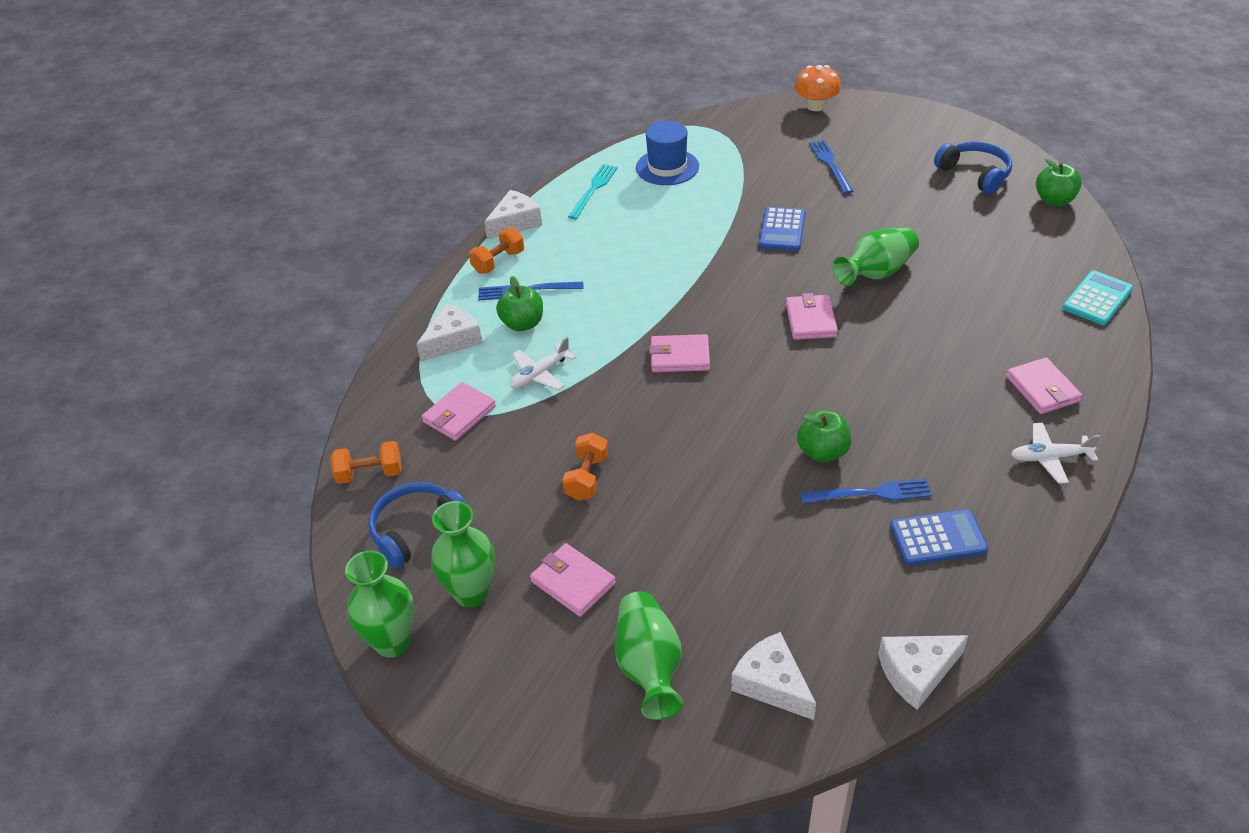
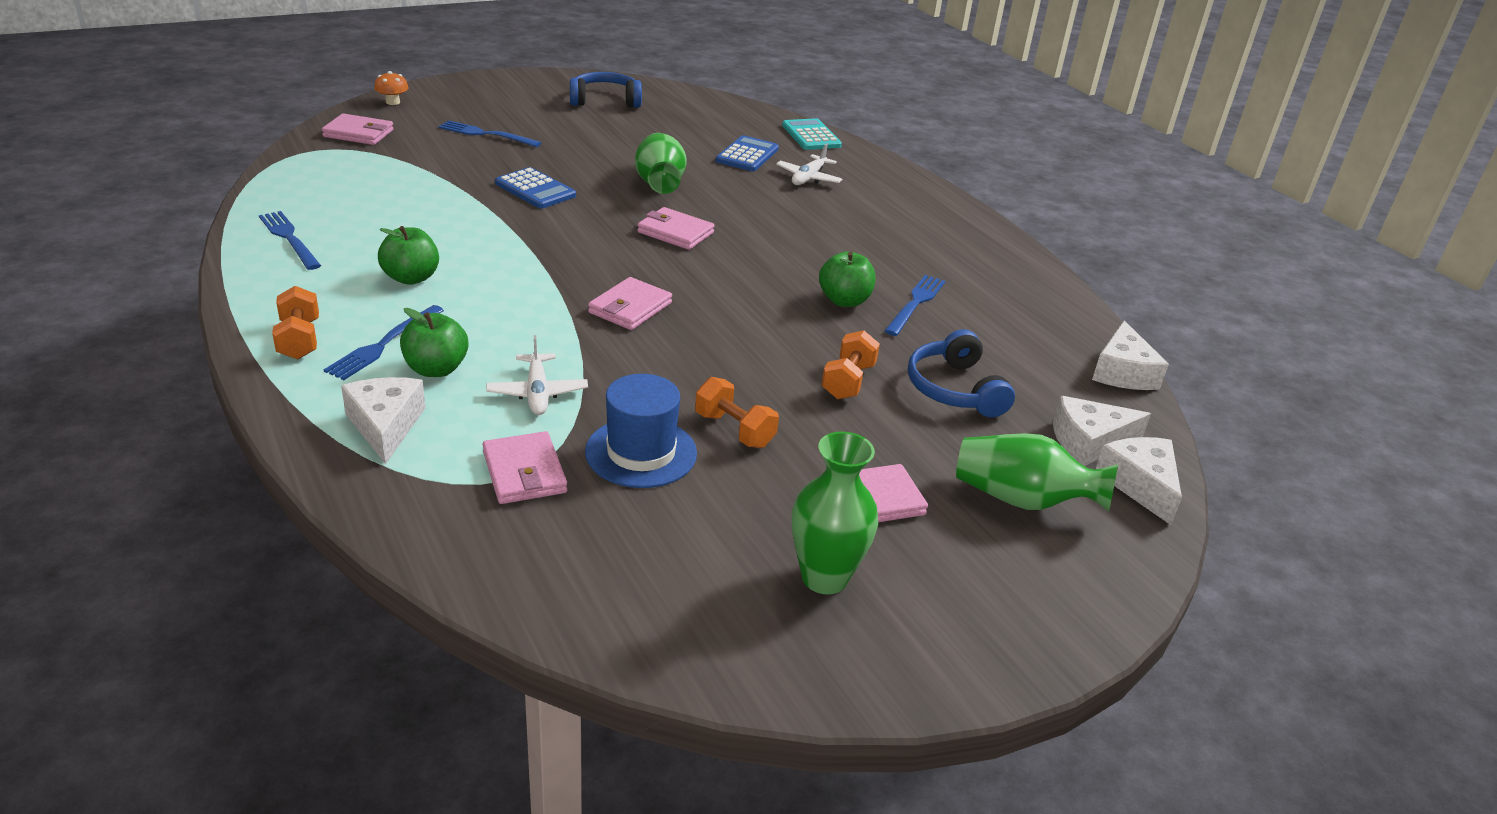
camera: 65 degrees left, 10 degrees down
orange dumbbell [331,441,402,484] -> orange dumbbell moved to [821,330,880,399]
green vase [345,550,414,658] -> none
blue headphones [369,482,467,568] -> blue headphones moved to [908,329,1015,417]
white cheese [484,190,542,239] -> white cheese moved to [1096,437,1182,525]
turquoise fork [568,164,618,219] -> blue fork [259,211,321,270]
blue hat [636,121,699,185] -> blue hat moved to [585,374,697,488]
orange mushroom [795,65,841,111] -> orange mushroom [374,71,409,105], size x0.62
blue calculator [890,509,988,565] -> blue calculator moved to [716,135,779,171]
pink wallet [1006,357,1082,414] -> pink wallet moved to [322,113,394,145]
white plane [1011,423,1100,484] -> white plane moved to [776,143,842,185]
green apple [1036,159,1082,206] -> green apple moved to [378,226,439,285]

